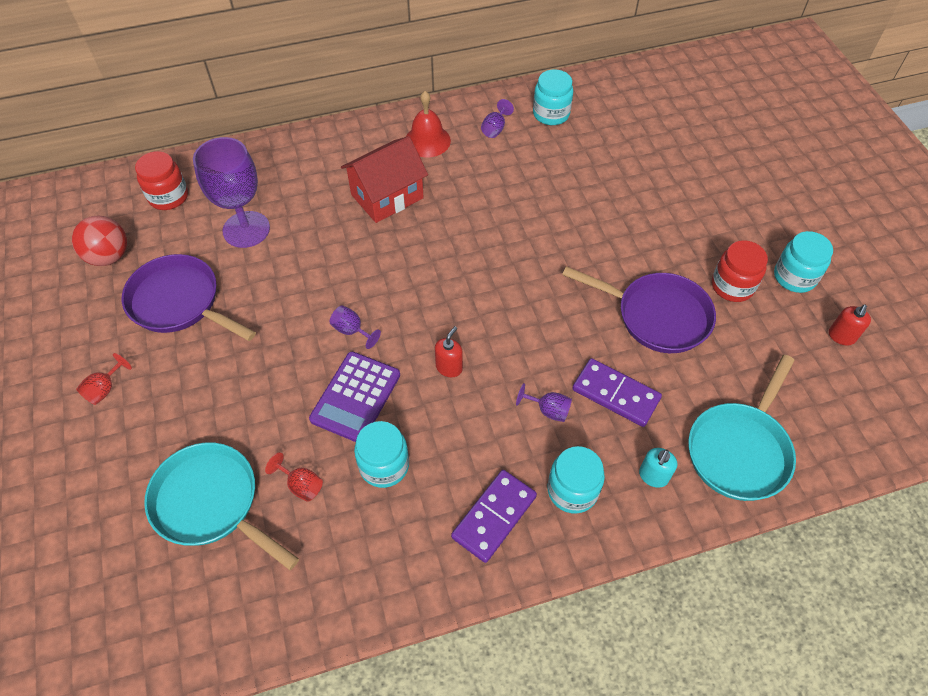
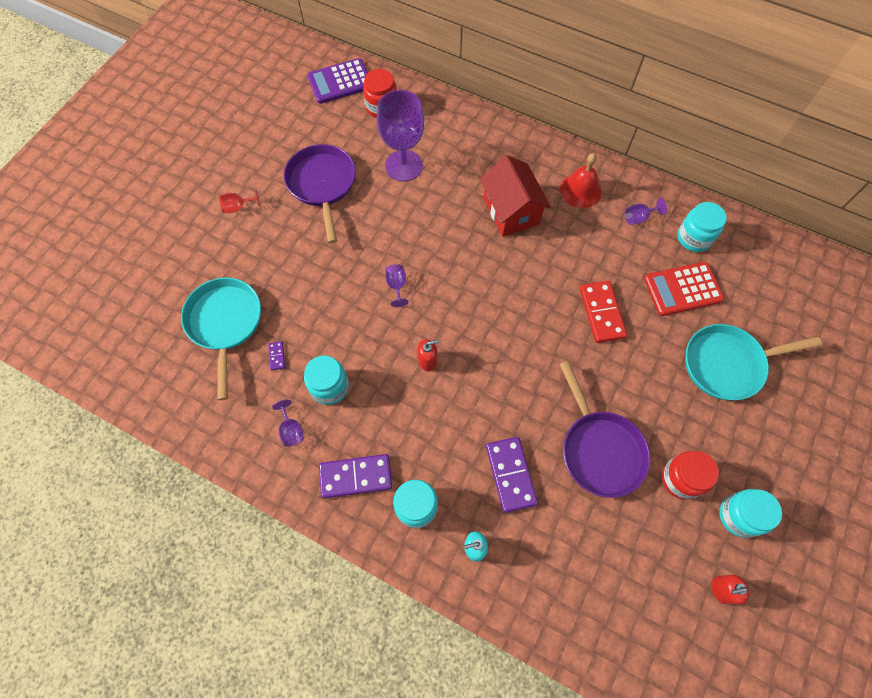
camera: 45 degrees right, 10 degrees up
red ball [72,215,127,266] -> none
red goblet [265,452,323,502] -> purple domino [268,341,285,370]
purple calculator [309,352,400,442] -> purple calculator moved to [307,58,368,104]
red house [341,136,428,223] -> red house turned 60 degrees clockwise [480,155,551,237]
purple goblet [516,383,572,422] -> purple goblet moved to [272,400,304,446]
turquoise pan [688,355,796,501] -> turquoise pan moved to [685,324,822,400]
none -> red domino [580,281,627,343]
none -> red calculator [644,262,724,316]

